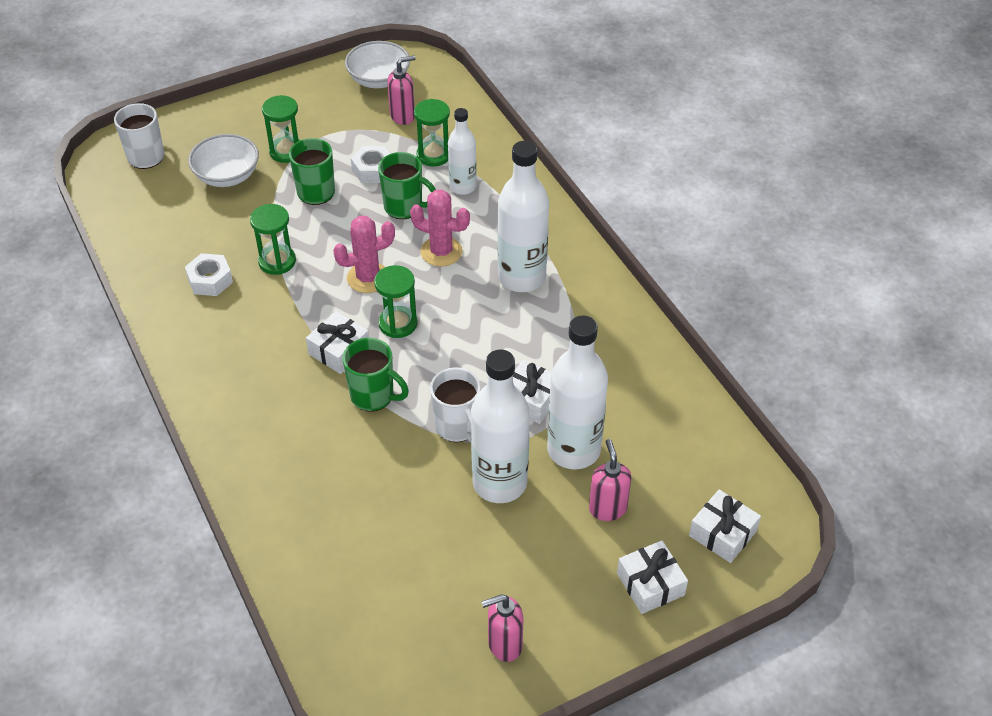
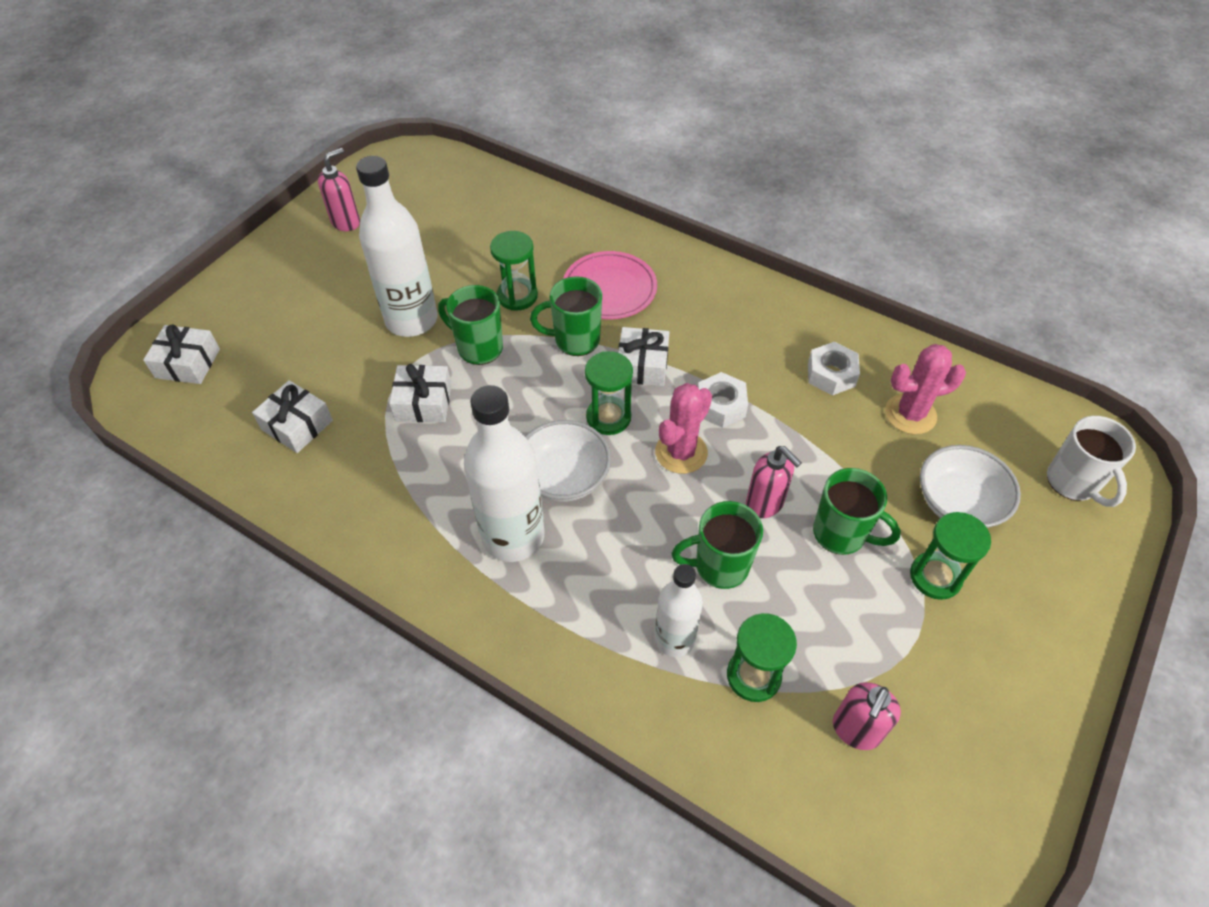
camera: 150 degrees right, 5 degrees up
green hourglass [250,204,296,275] -> green hourglass moved to [490,231,538,311]
white bowl [345,41,410,88] -> white bowl moved to [525,420,611,502]
white nut [351,146,390,183] -> white nut moved to [698,372,748,428]
pink cactus [410,190,470,267] -> pink cactus moved to [885,344,966,434]
white mug [430,367,481,442] -> green mug [438,285,503,365]
white bottle [547,316,608,469] -> none
pink soap dispenser [589,439,631,521] -> pink soap dispenser moved to [746,446,802,518]
white gift [617,540,688,614] -> white gift moved to [252,380,333,453]
none -> pink plate [563,251,657,319]

